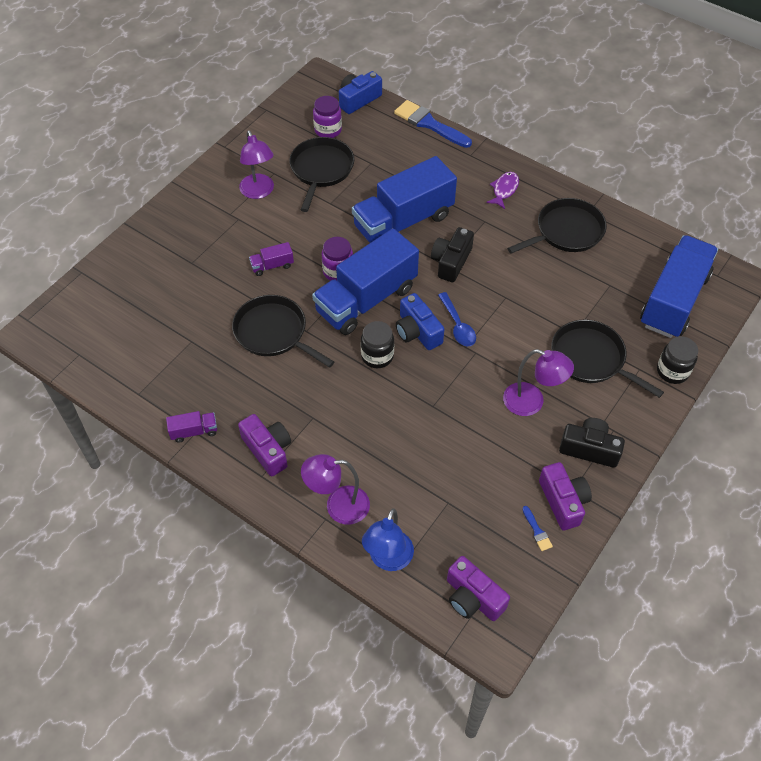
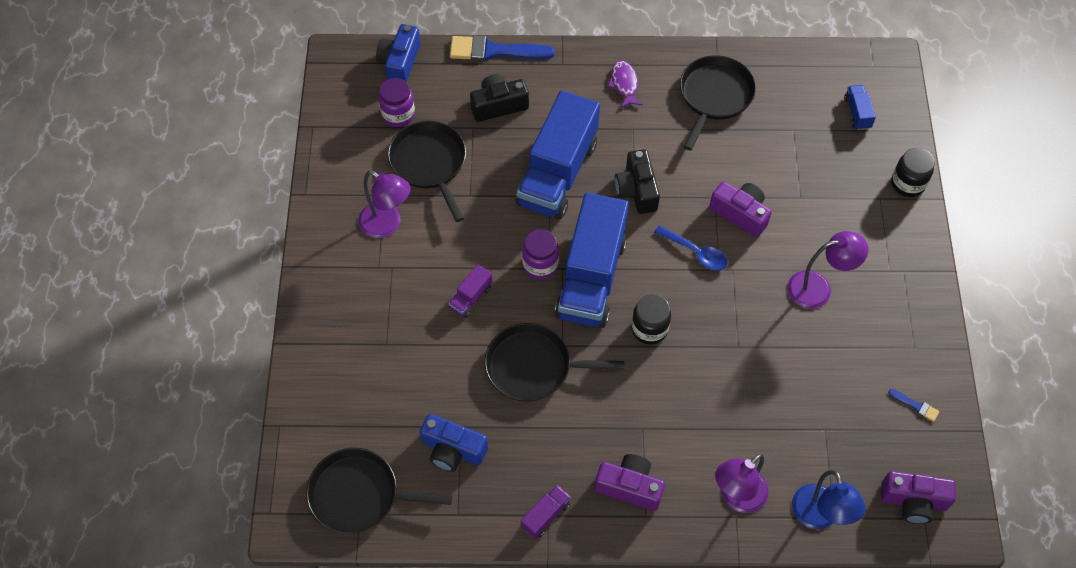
camera: 35 degrees left, 5 degrees up
blue camera [396,293,444,350] -> blue camera moved to [420,414,488,472]
purple camera [539,462,592,530] -> purple camera moved to [709,181,772,237]
black pan [551,319,664,398] -> black pan moved to [306,448,452,534]
black camera [559,418,625,468] -> black camera moved to [470,74,529,122]
blue truck [640,235,718,338] -> blue truck [844,85,876,130], size x0.40

